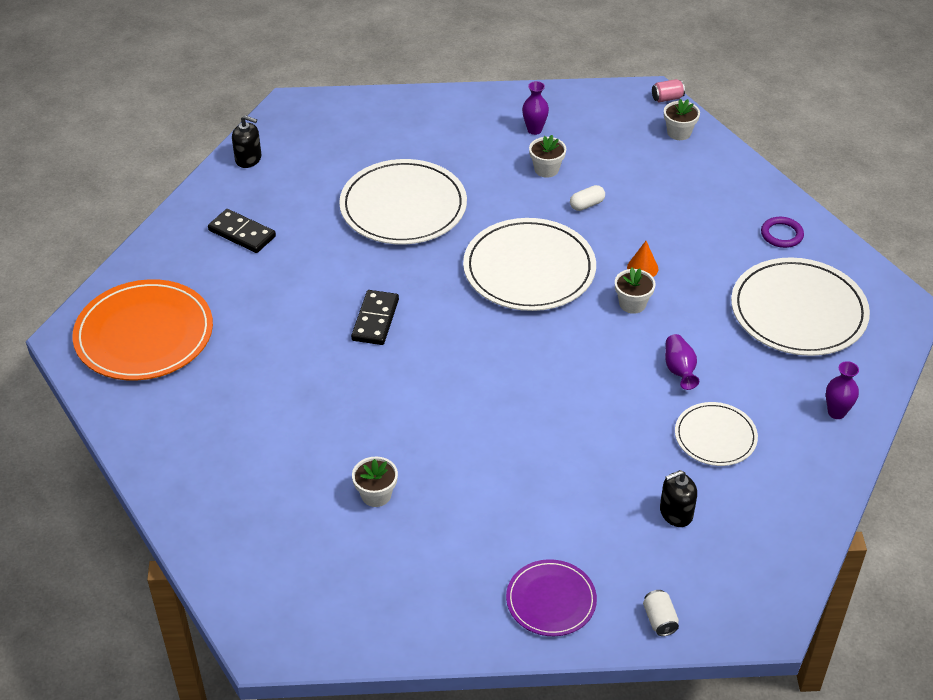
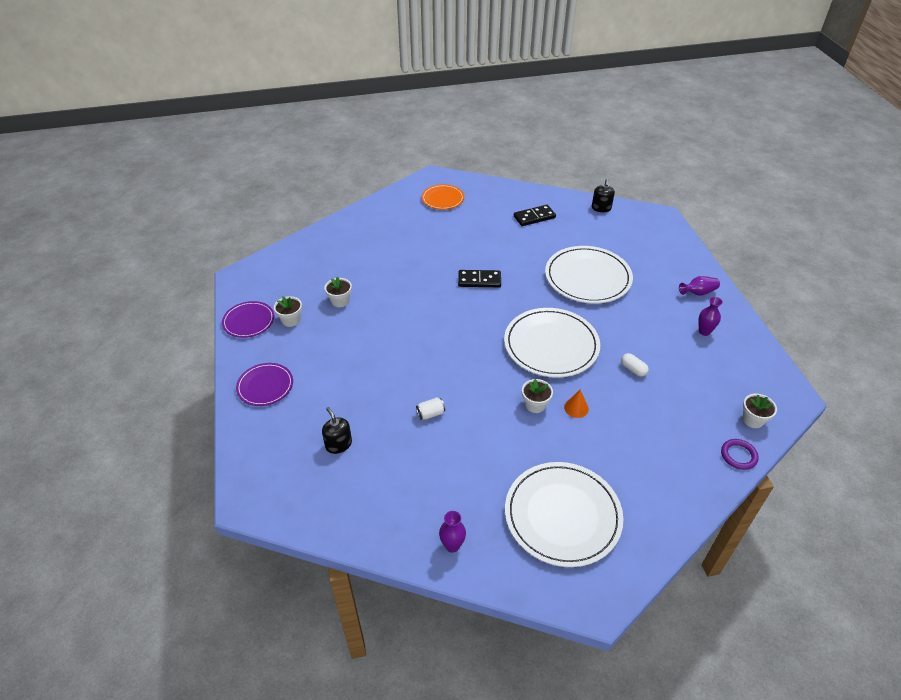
camera: 80 degrees right, 0 degrees up
orange plate [72,279,213,381] -> orange plate [422,184,464,210], size x0.56
black domino [208,209,276,253] -> black domino turned 45 degrees clockwise [514,205,556,226]
white flower pot [529,135,566,178] -> white flower pot moved to [274,296,302,327]
white can [643,590,679,636] -> white can moved to [416,397,445,420]
pink can [652,79,685,102] -> none
purple vase [665,334,699,390] -> purple vase moved to [679,276,720,296]
white plate [675,402,758,466] -> none
purple ring [761,217,804,248] -> purple ring moved to [721,439,759,470]
none -> purple plate [222,301,274,338]

